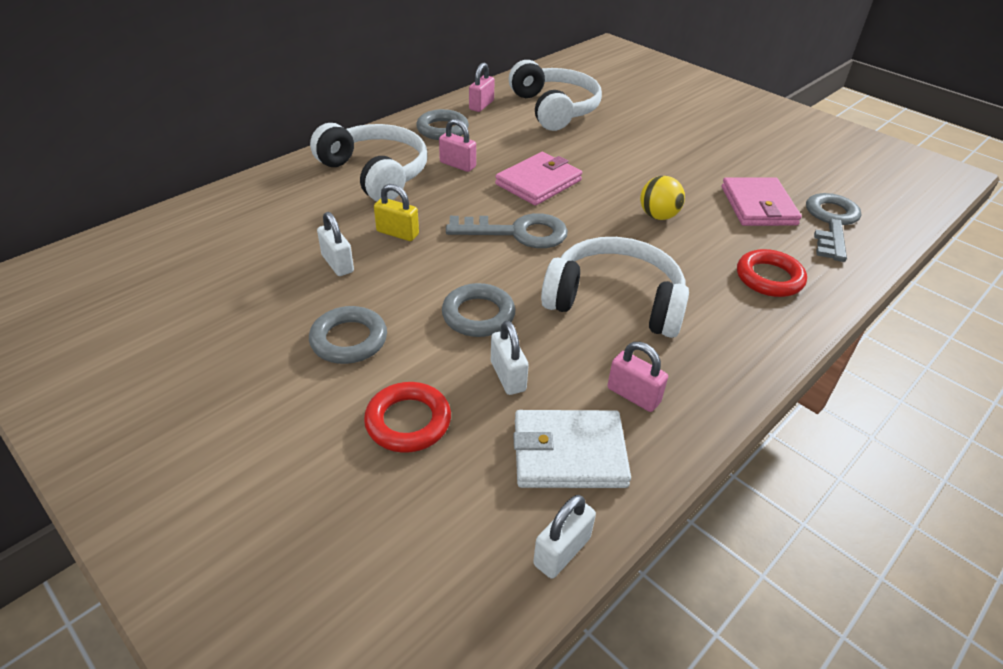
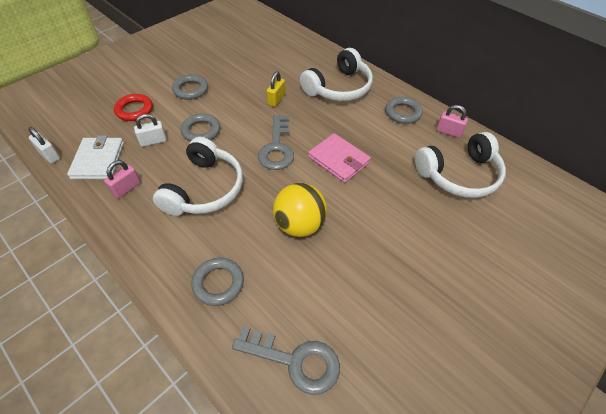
camera: 90 degrees right, 10 degrees up
white padlock [317,212,354,276] -> none
pink padlock [439,119,476,172] -> none
yellow ball [640,176,685,220] -> yellow ball [273,183,327,237], size x1.59
pink wallet [722,177,802,226] -> none
red ring [737,249,807,297] -> grey ring [191,258,244,306]

